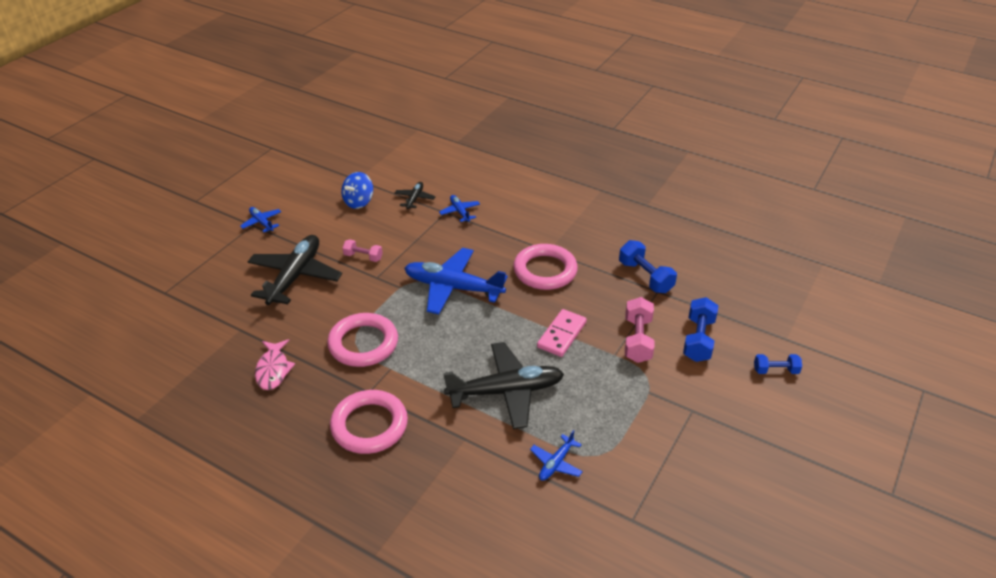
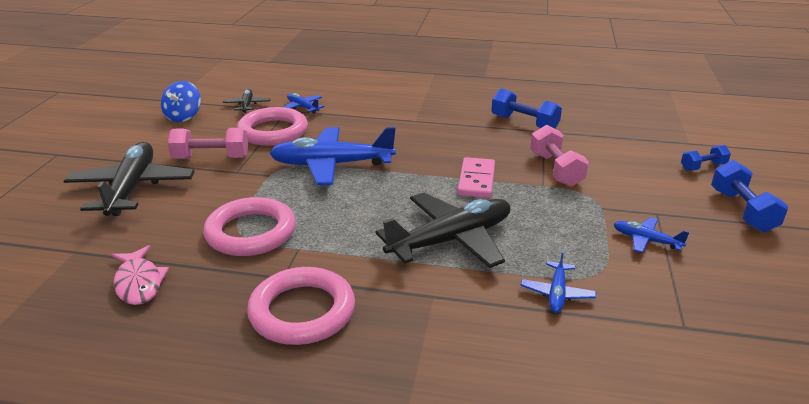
camera: 20 degrees left, 10 degrees down
blue plane [240,207,281,232] -> blue plane moved to [614,217,689,253]
pink dumbbell [342,239,383,262] -> pink dumbbell [168,128,248,159], size x1.61
pink ring [513,244,578,290] -> pink ring moved to [237,107,308,146]
blue dumbbell [683,297,719,362] -> blue dumbbell moved to [711,160,788,232]

